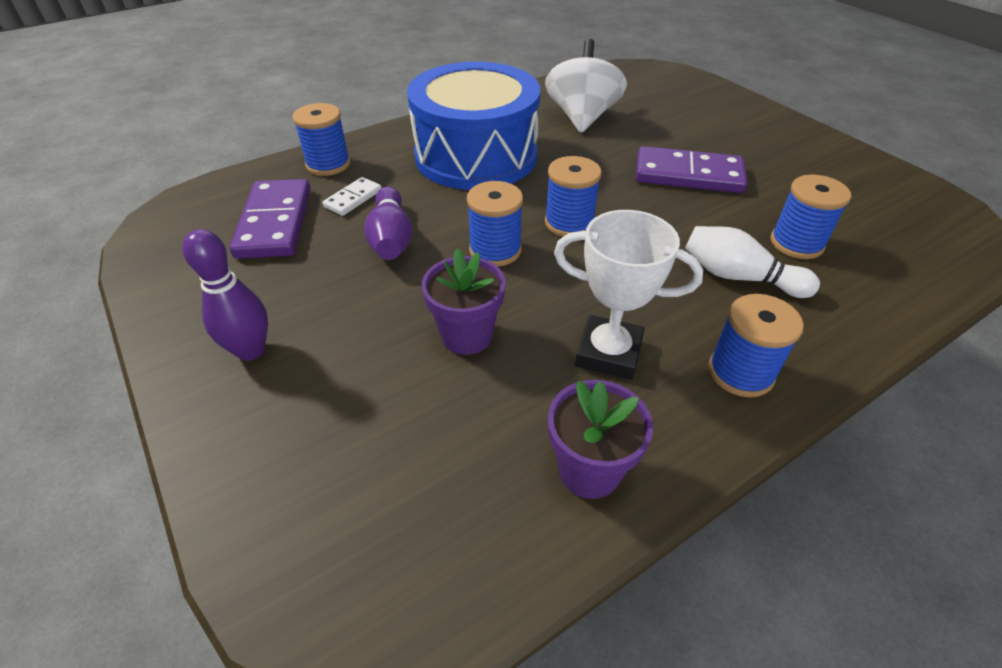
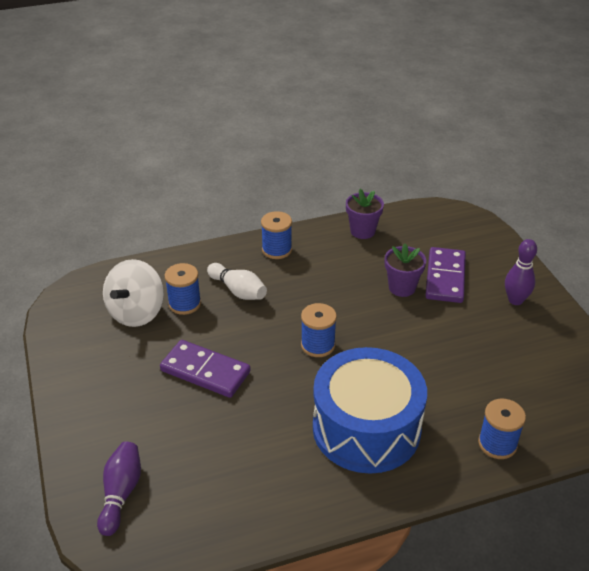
camera: 165 degrees left, 5 degrees down
purple domino [230,179,311,259] -> purple domino moved to [425,247,466,303]
white domino [323,177,382,216] -> none
purple bowling pin [364,186,413,260] -> purple bowling pin moved to [97,442,141,536]
blue spool [467,181,523,267] -> none
white spinning top [545,39,627,133] -> white spinning top moved to [103,259,164,327]
white trophy [554,210,703,380] -> none

